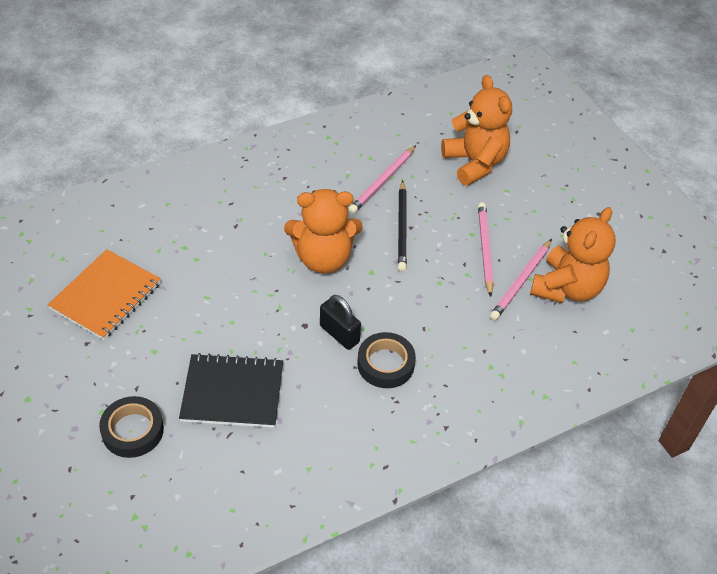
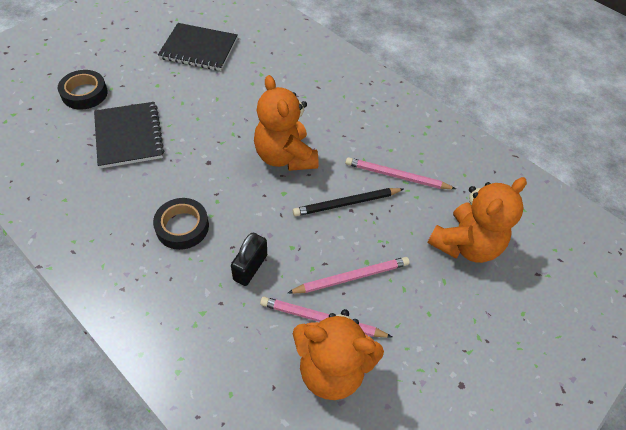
camera: 70 degrees right, 5 degrees up
orange notebook [47,249,161,340] -> black notebook [158,23,238,71]
black padlock [320,295,361,350] -> black padlock moved to [231,233,267,286]

